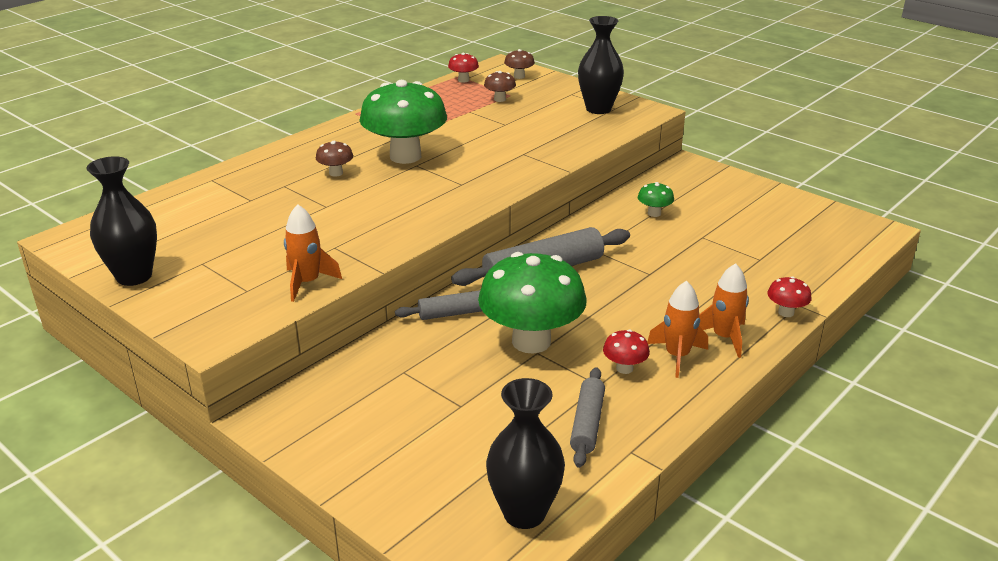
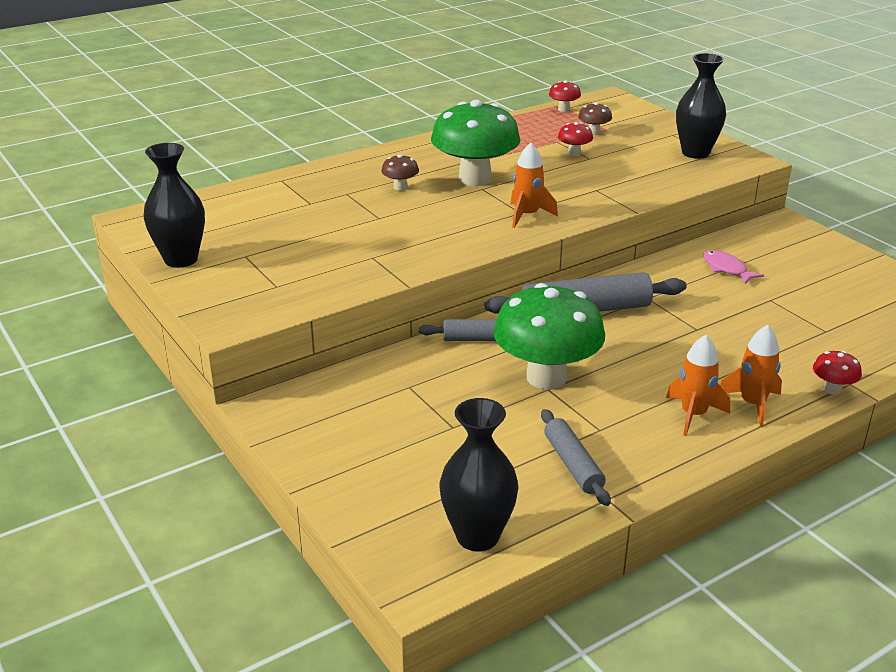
camera: 15 degrees right, 0 degrees up
orange rocket [284,204,342,302] -> orange rocket moved to [510,143,558,228]
brown mushroom [504,49,535,79] -> none
grey rolling pin [570,367,605,468] -> grey rolling pin turned 45 degrees counterclockwise [541,409,611,506]
red mushroom [603,330,650,374] -> red mushroom moved to [558,122,593,156]
green mushroom [638,182,674,217] -> pink fish [703,250,764,284]

